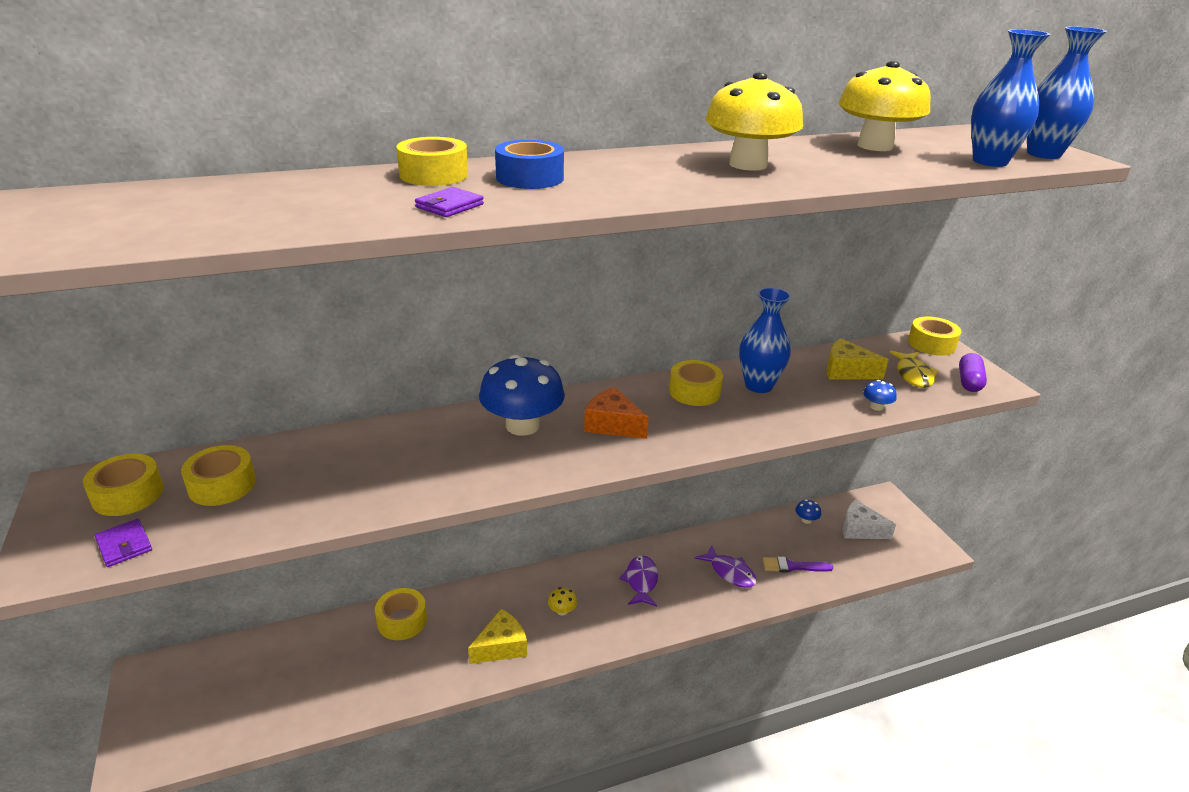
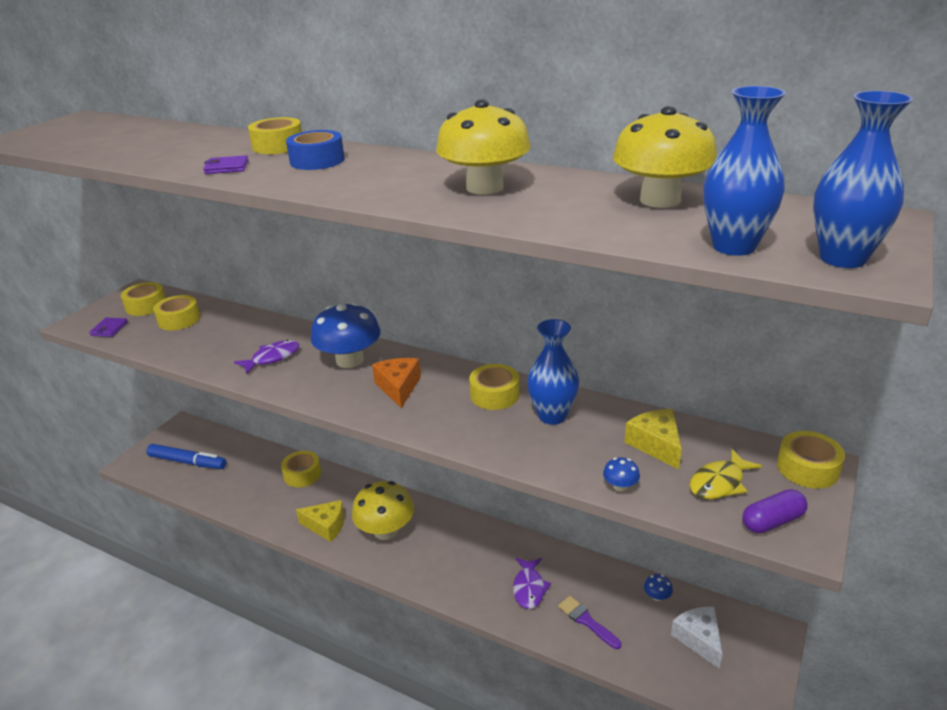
camera: 50 degrees right, 0 degrees up
yellow mushroom [548,587,577,615] -> yellow mushroom [352,481,414,540], size x2.46
purple fish [620,555,658,606] -> purple fish moved to [234,340,299,375]
none -> blue marker [146,444,226,469]

